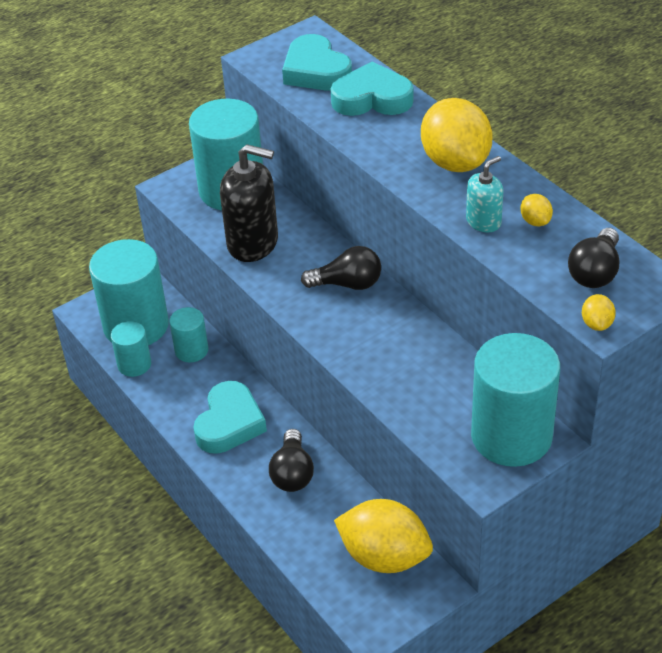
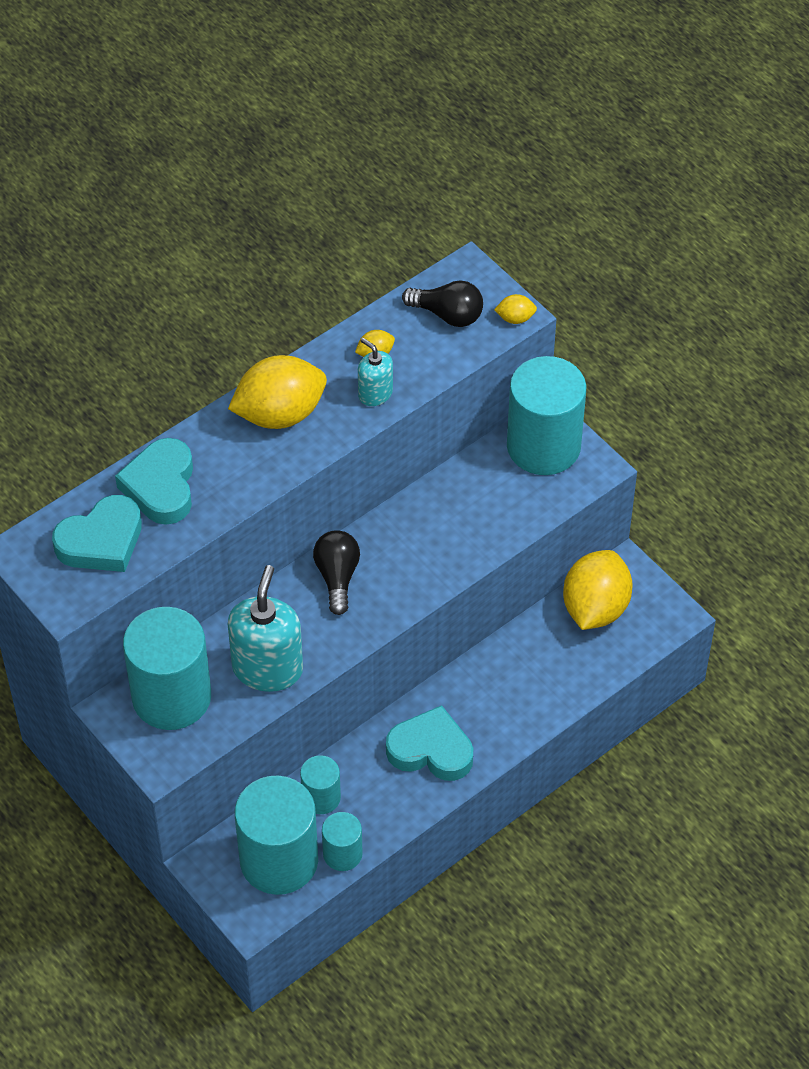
camera: 95 degrees left, 10 degrees up
black soap dispenser [220,144,278,262] -> turquoise soap dispenser [228,565,303,692]
black light bulb [269,429,314,492] -> none

